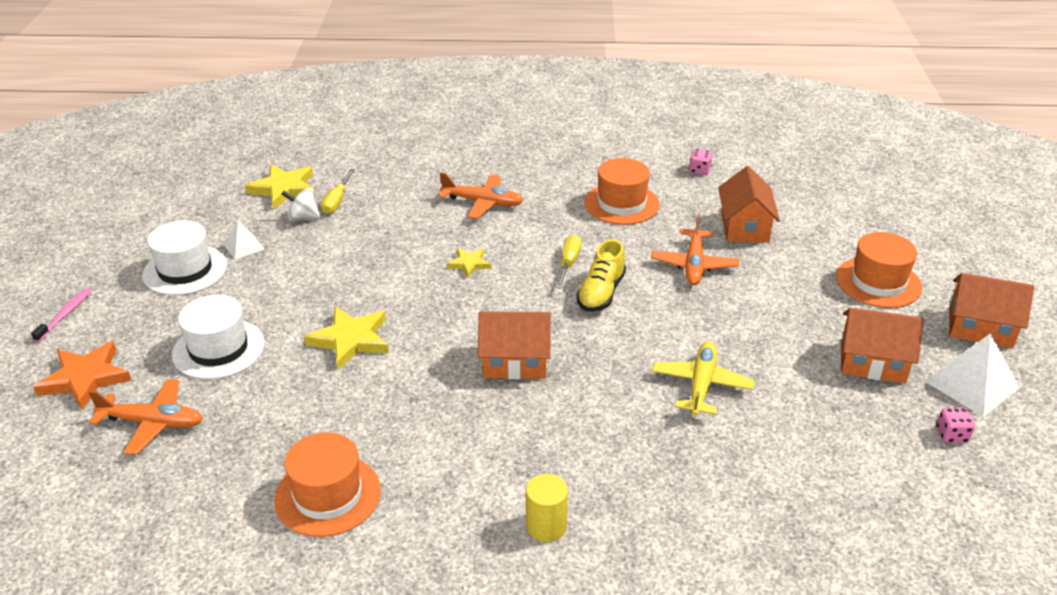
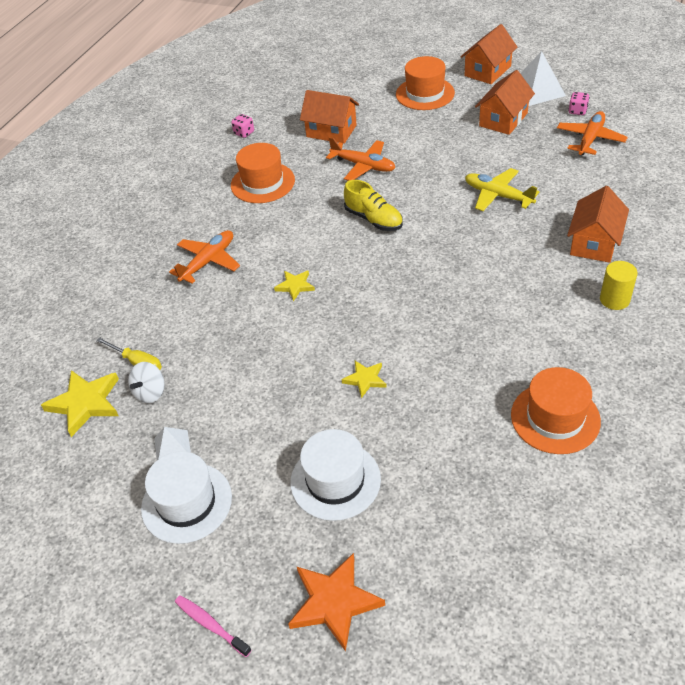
camera: 65 degrees left, 10 degrees up
orange plane [88,379,203,455] -> orange plane moved to [557,111,628,155]
yellow star [304,307,389,370] -> yellow star [342,361,387,398], size x0.57
orange house [478,311,551,379] -> orange house moved to [567,186,629,263]
yellow screwdriver [556,235,581,289] -> none

